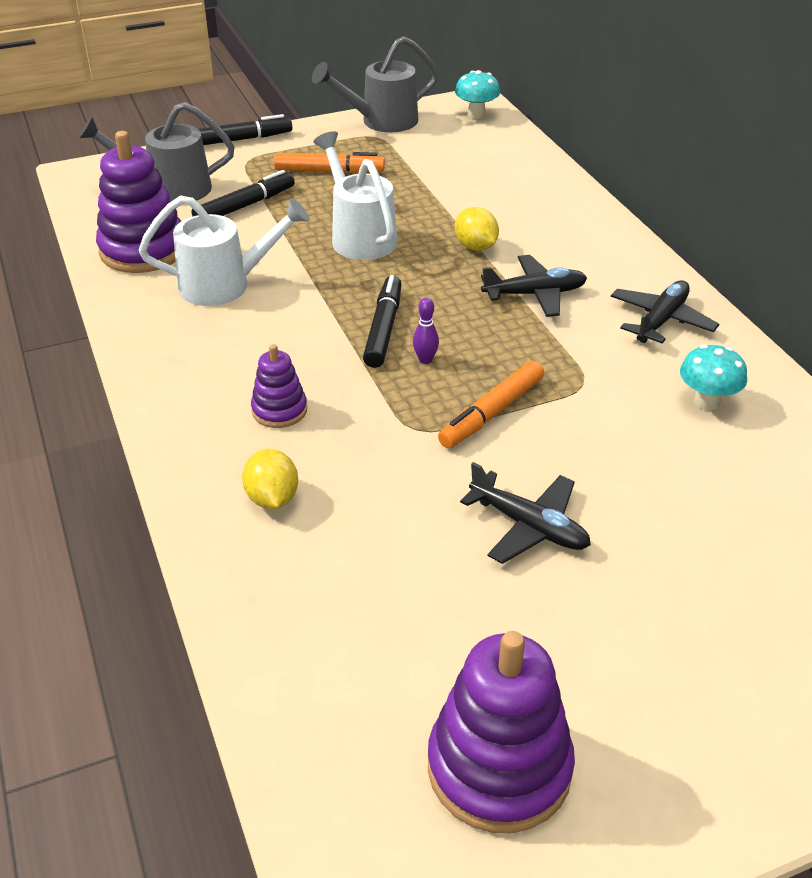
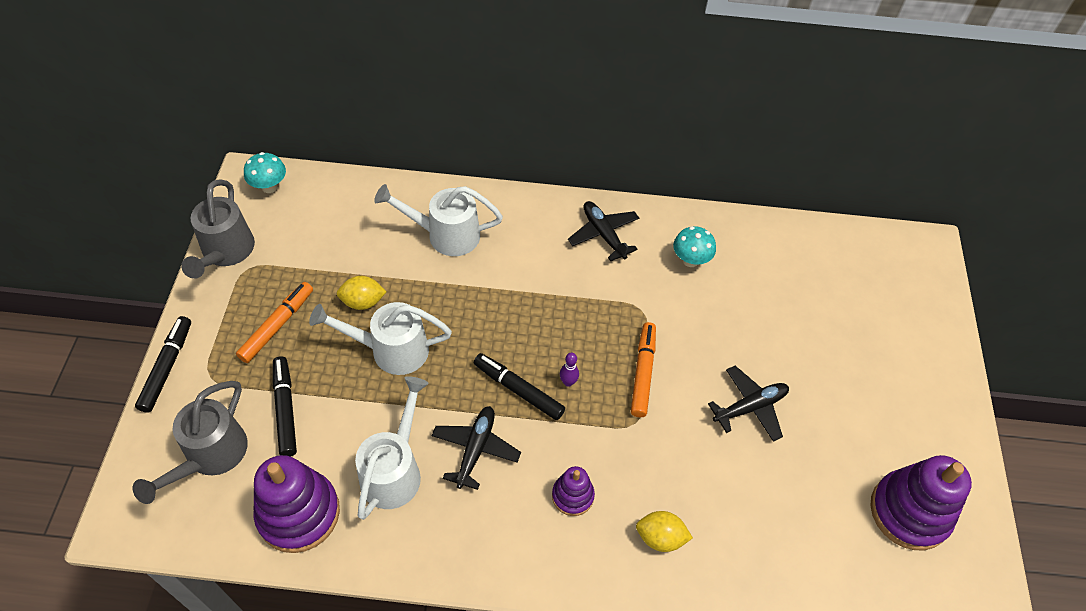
camera: 65 degrees left, 15 degrees up
orange marker [438,361,544,448] -> orange marker turned 150 degrees counterclockwise [631,322,656,417]
yellow lemon [455,207,499,251] -> yellow lemon moved to [337,276,387,310]
black plane [481,255,587,317] -> black plane moved to [432,406,521,490]
none -> white watering can [374,184,503,256]

